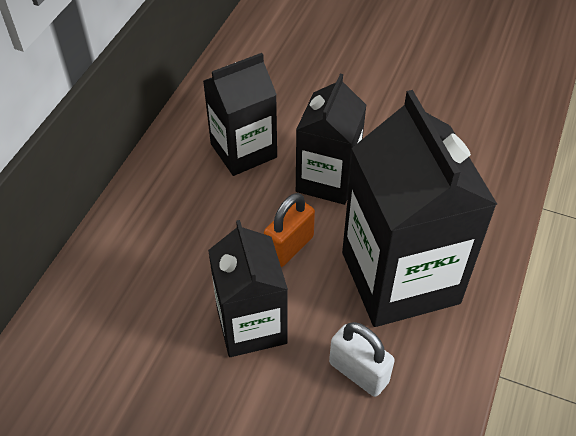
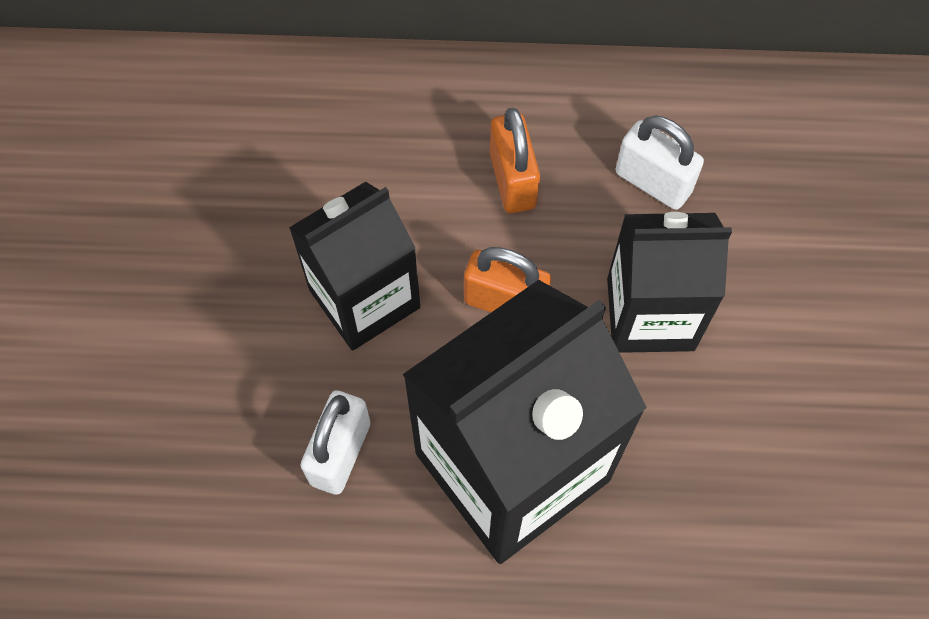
camera: 70 degrees right, 15 degrees up
black carton [203,53,277,176] -> white padlock [616,116,704,210]
none -> orange padlock [490,108,540,213]

